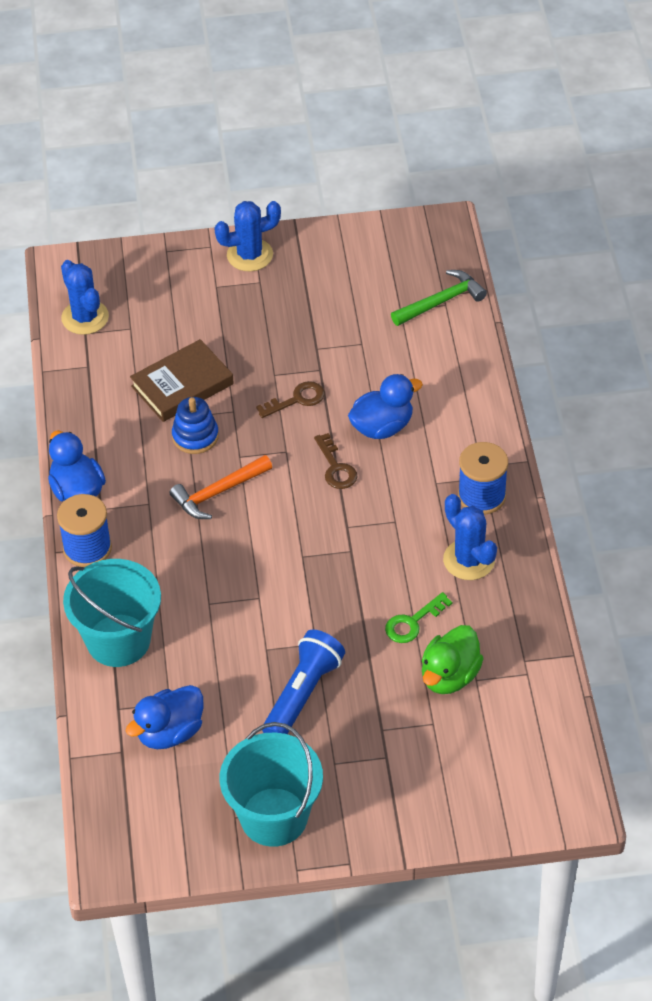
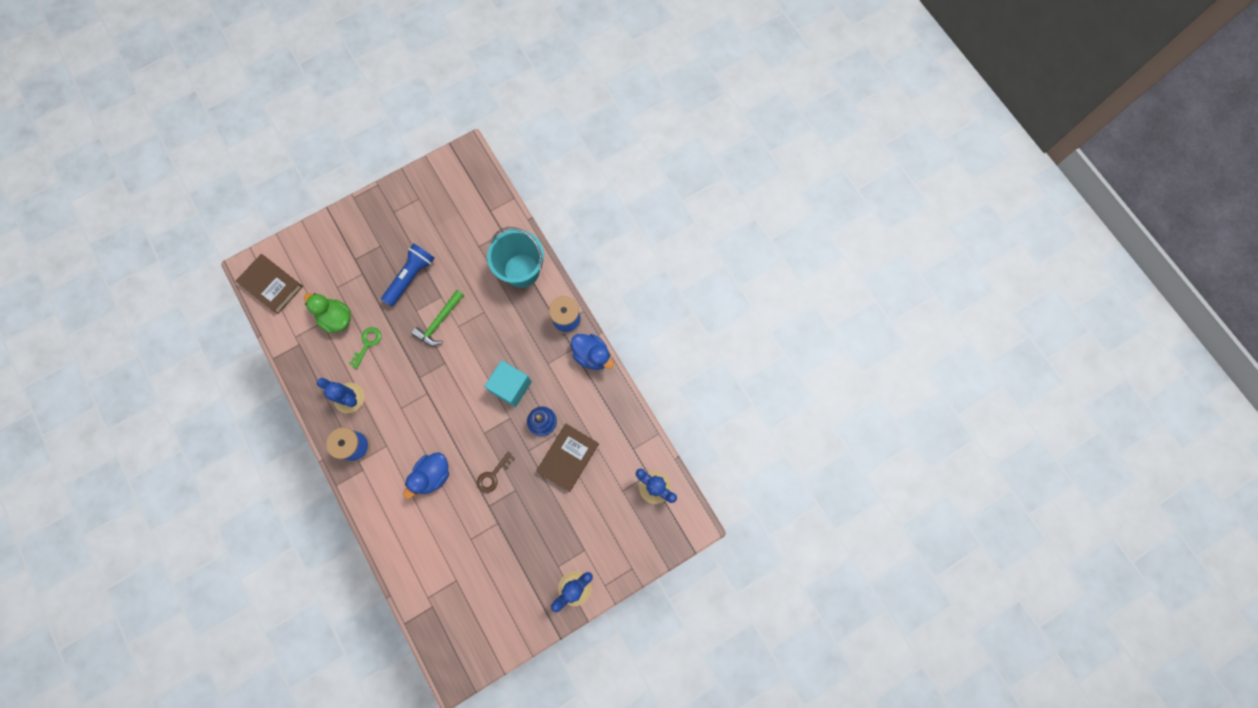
camera: 155 degrees right, 25 degrees up
blue duck [126,685,203,749] -> none
orange hammer [169,455,272,519] -> turquoise cube [484,360,532,407]
turquoise bucket [220,722,323,847] -> none
blue flashlight [262,629,345,734] -> blue flashlight turned 150 degrees counterclockwise [381,243,435,306]
brown key [314,433,357,489] -> none
green hammer [391,270,487,326] -> green hammer moved to [411,290,464,346]
green duck [422,625,484,694] -> green duck turned 60 degrees counterclockwise [304,293,351,333]
none -> brown book [236,254,303,314]

